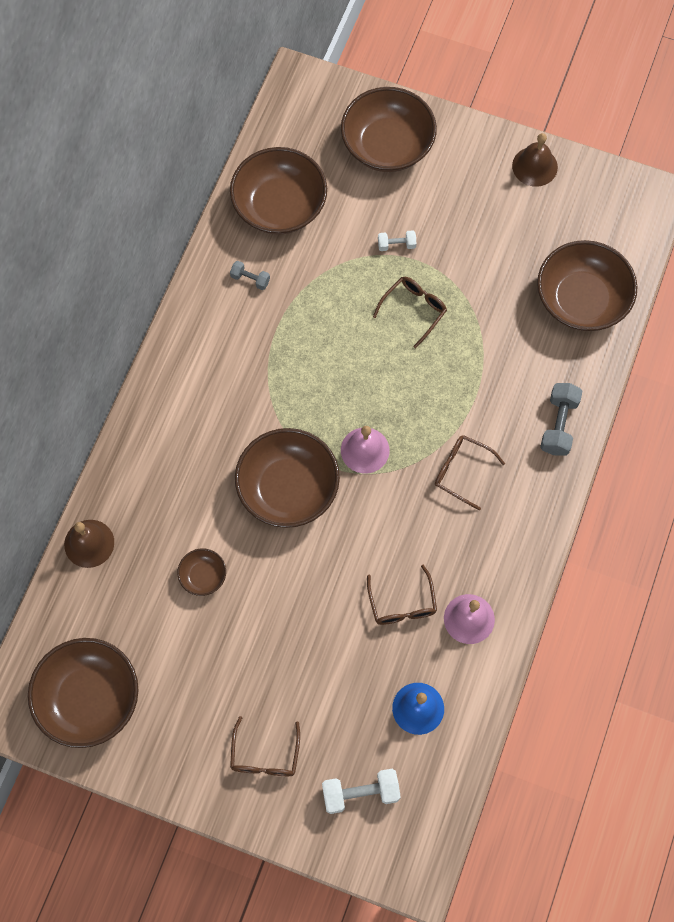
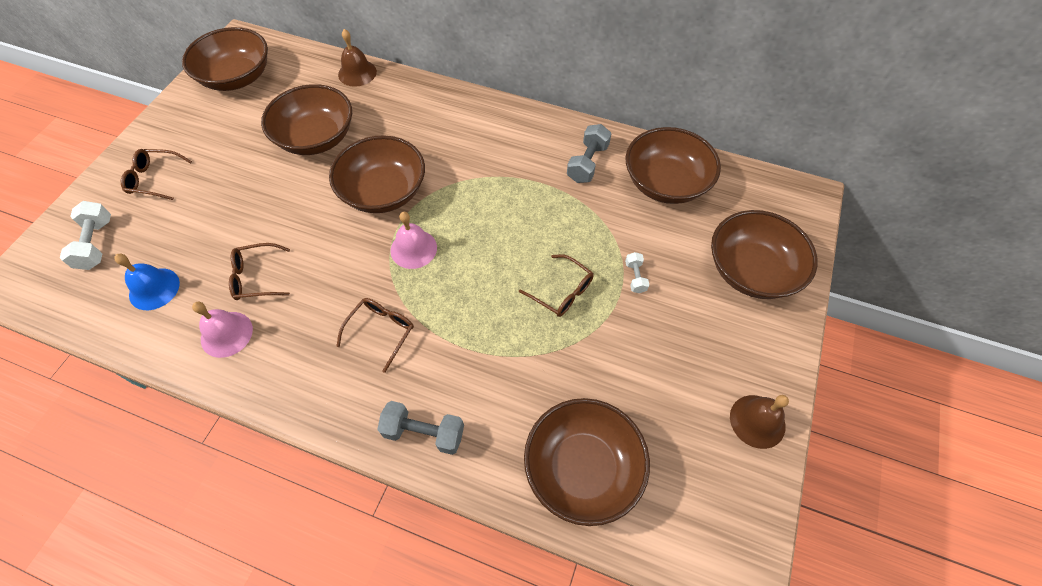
camera: 90 degrees right, 10 degrees down
brown bowl [177,549,226,596] -> brown bowl [261,84,352,155], size x2.17
grey dumbbell [230,261,270,290] -> grey dumbbell [567,124,612,183], size x1.75

